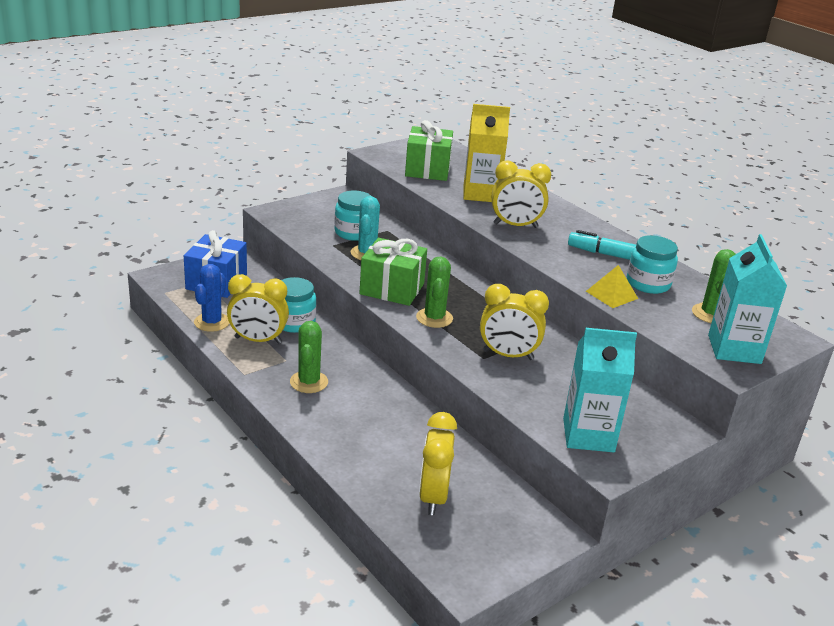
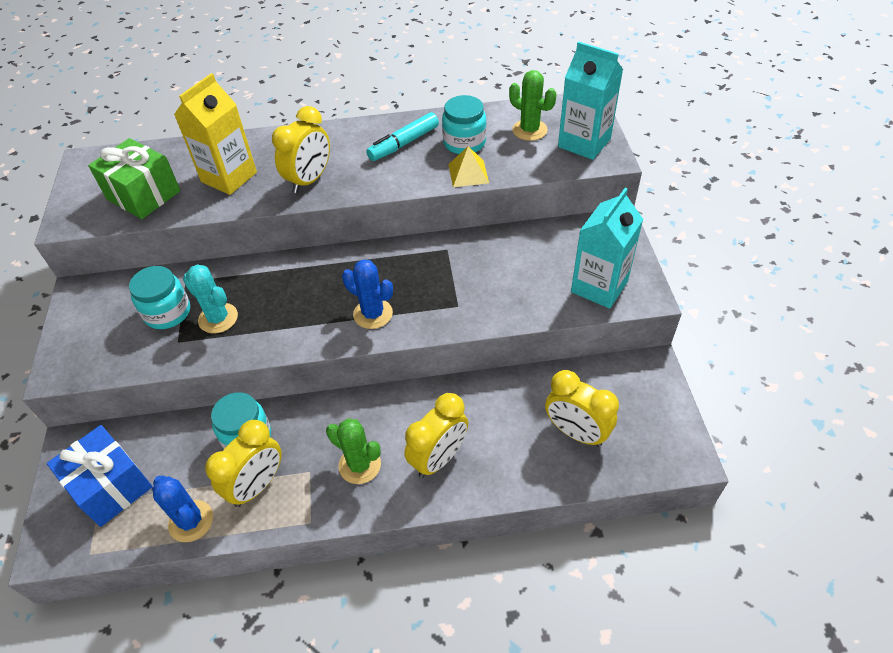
camera: 55 degrees left, 20 degrees up
green gift [359,238,427,306] -> none
green cactus [416,256,453,328] -> blue cactus [342,259,393,329]
yellow clock [480,284,549,360] -> yellow clock moved to [405,393,468,478]

